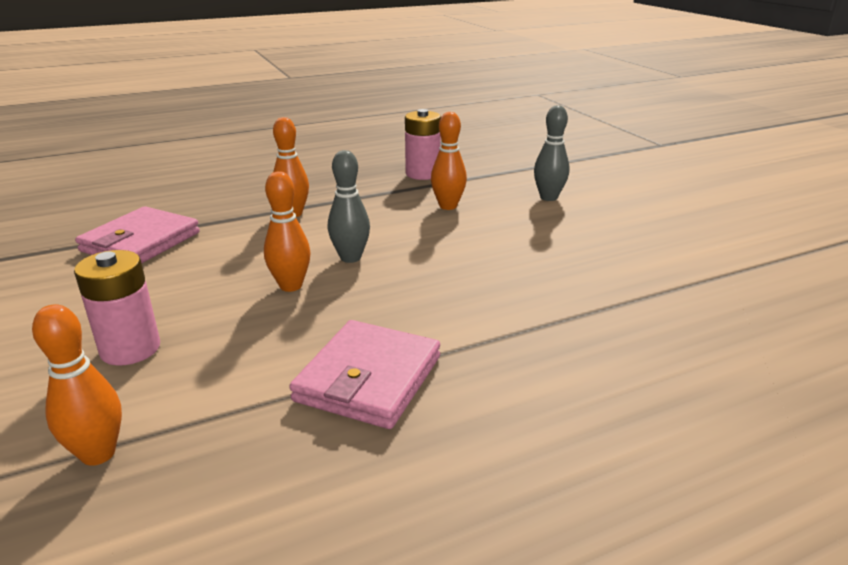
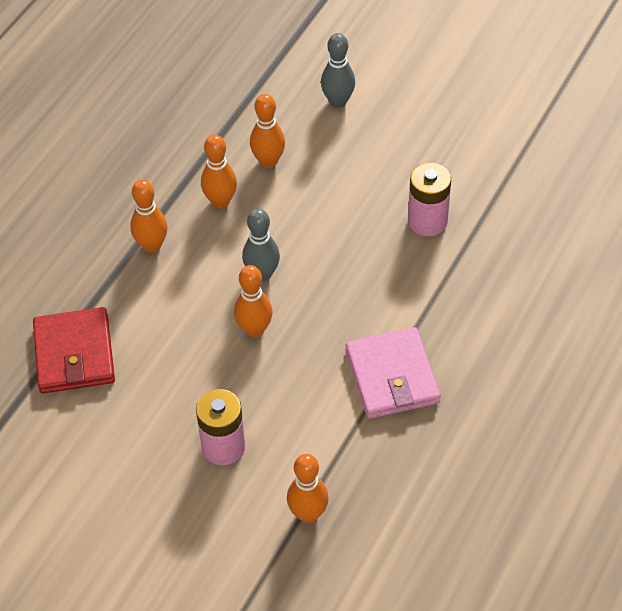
camera: 35 degrees left, 25 degrees up
pink wallet [75,206,200,263] -> red wallet [33,307,115,394]
pink battery [405,109,441,180] -> pink battery moved to [408,163,451,236]
none -> orange bowling pin [201,135,237,209]

